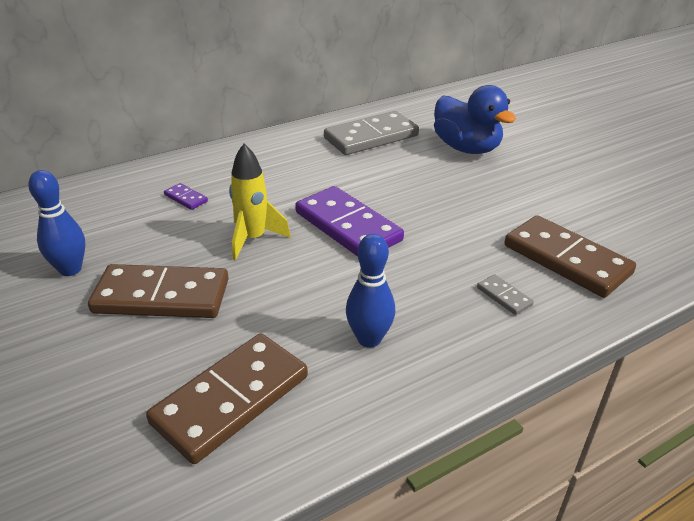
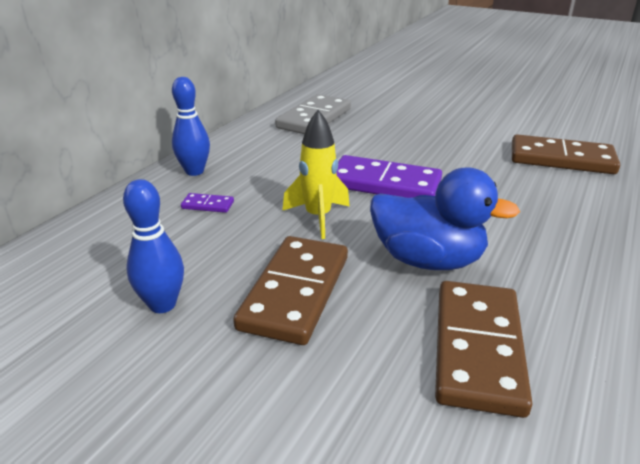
camera: 30 degrees left, 5 degrees down
brown domino [88,264,229,318] -> brown domino turned 45 degrees counterclockwise [233,236,348,345]
blue bowling pin [346,234,395,348] -> blue bowling pin moved to [172,77,210,176]
blue duck [434,85,516,154] -> blue duck moved to [370,167,520,270]
grey domino [477,274,534,315] -> none

